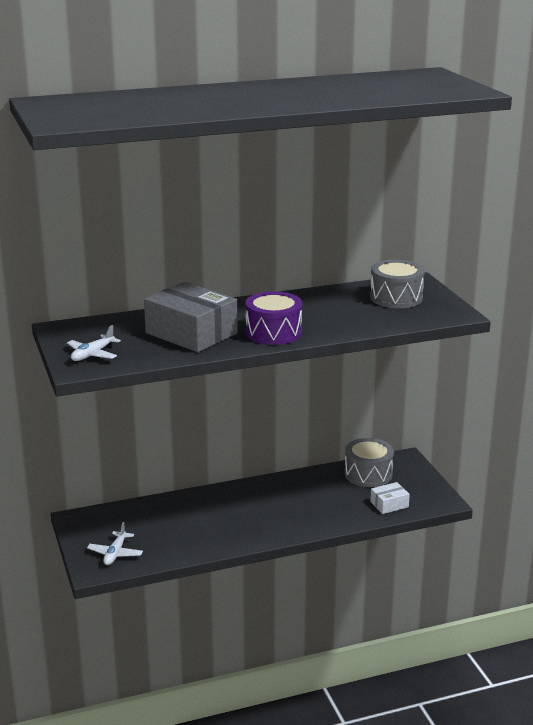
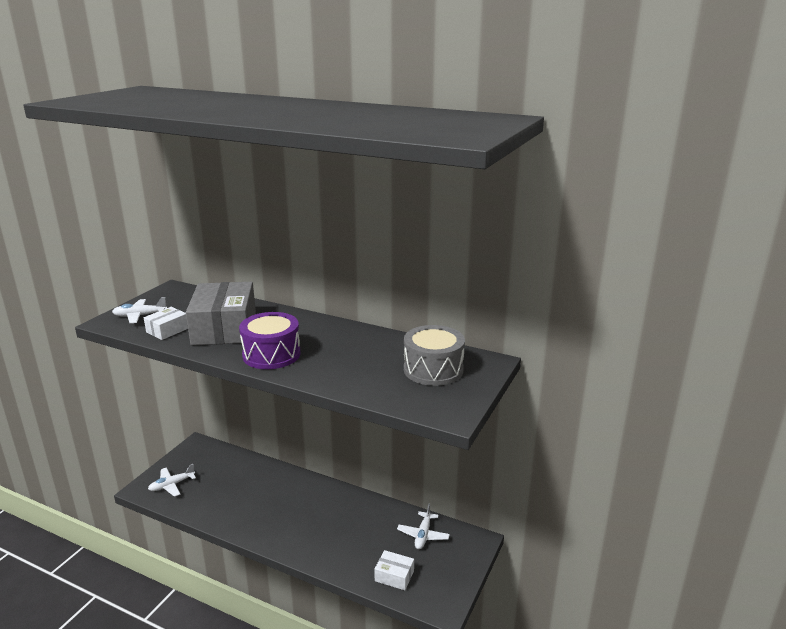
camera: 45 degrees right, 0 degrees up
grey drum [344,438,394,487] -> white plane [397,504,450,549]
none -> white box [144,307,188,340]

